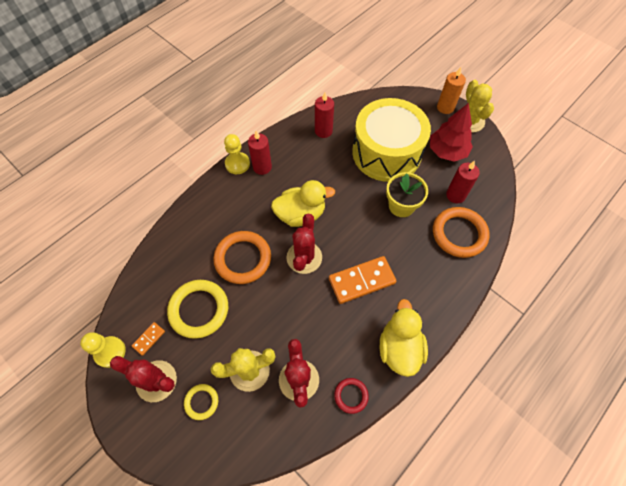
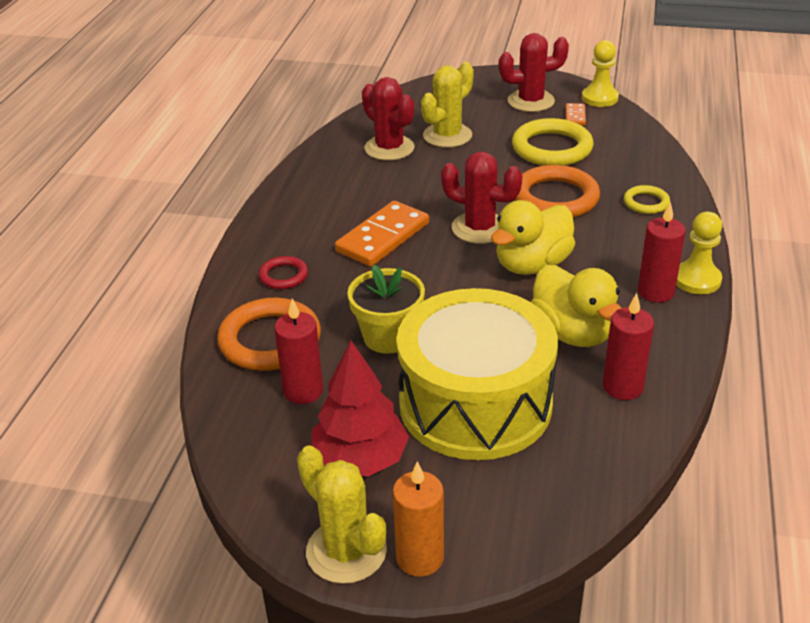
camera: 150 degrees right, 25 degrees down
yellow ring [184,384,218,420] -> yellow ring moved to [624,185,670,214]
red cactus [287,214,322,274] -> red cactus turned 45 degrees counterclockwise [441,152,522,244]
red ring [334,378,369,414] -> red ring moved to [259,256,308,289]
yellow duck [380,299,428,377] -> yellow duck moved to [531,265,621,347]

